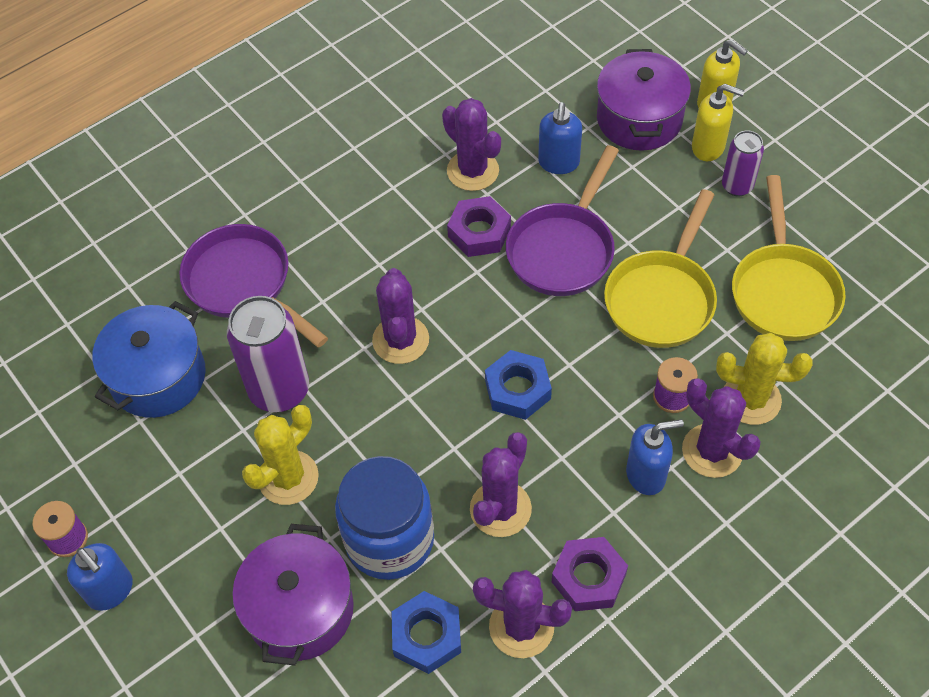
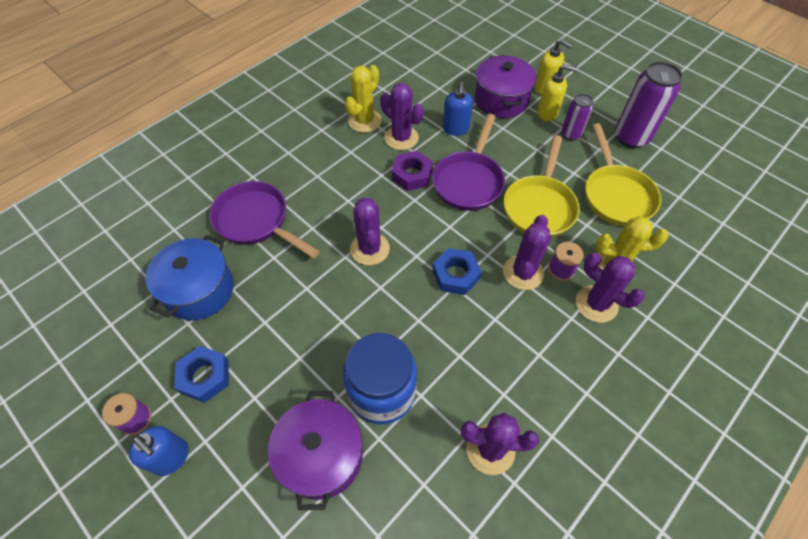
camera: 10 degrees left, 0 degrees up
purple can [227,296,309,412] -> purple can moved to [615,61,683,148]
yellow cactus [242,405,319,505] -> yellow cactus moved to [345,65,382,133]
blue nut [391,591,461,674] -> blue nut moved to [174,346,229,403]
purple cactus [470,432,532,537] -> purple cactus moved to [503,215,551,290]
purple nut [552,537,628,611] -> none
blue soap dispenser [626,419,684,495] -> none

